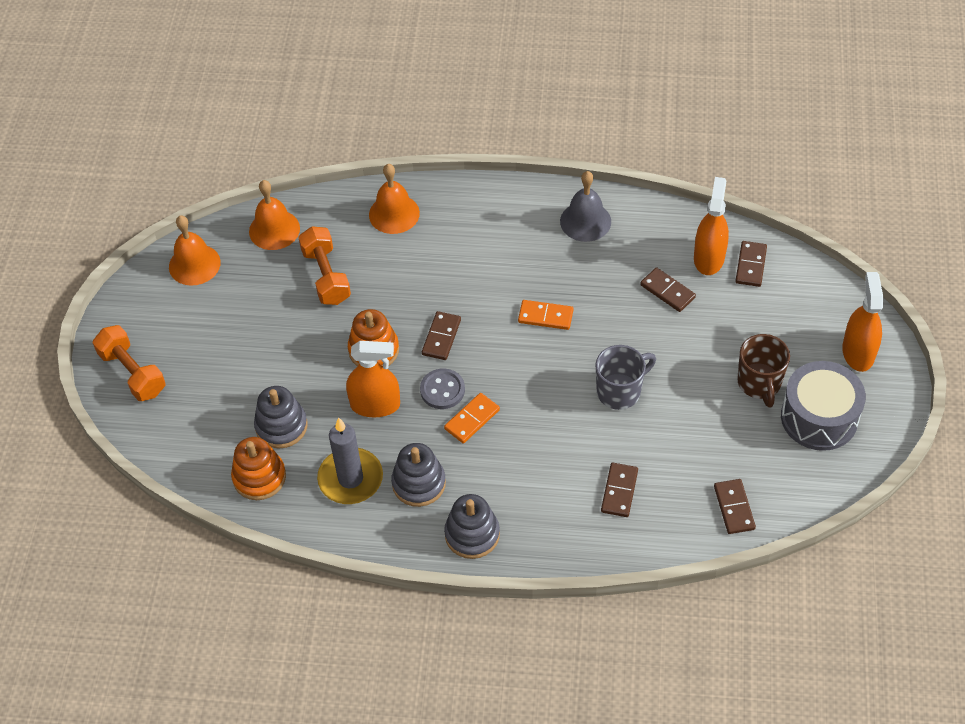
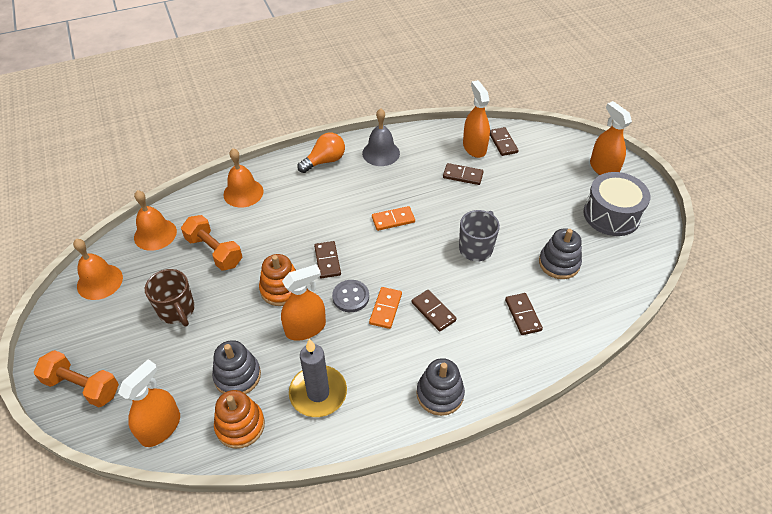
camera: 30 degrees left, 5 degrees down
grey stacking toy [391,443,446,507] -> grey stacking toy moved to [539,228,582,279]
brown domino [714,479,756,534] -> brown domino moved to [412,290,457,331]
brown mug [737,334,790,408] -> brown mug moved to [145,269,195,326]
none -> orange spray bottle [118,359,180,447]
none -> orange light bulb [297,133,345,173]

